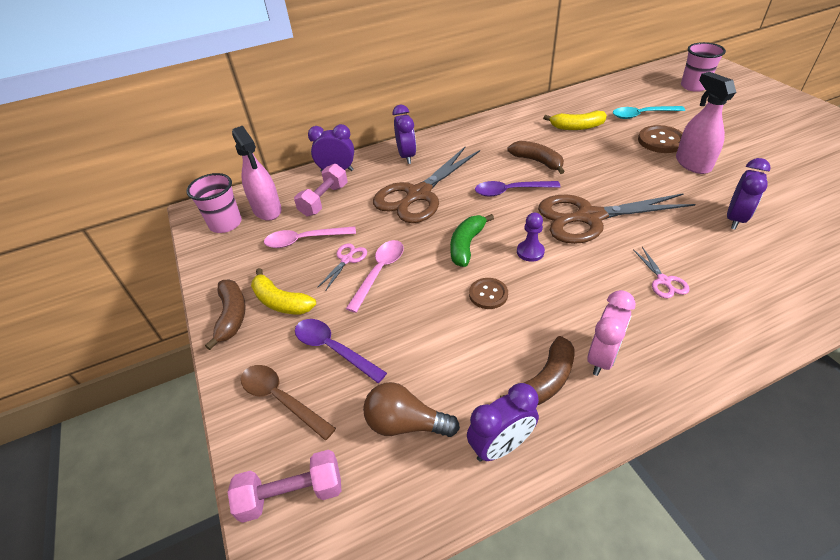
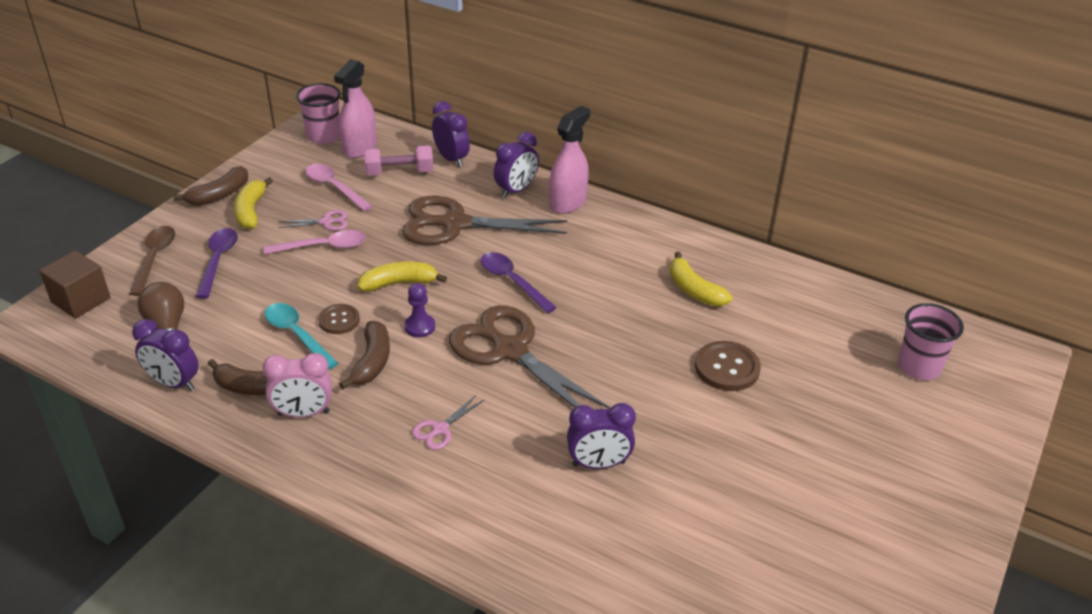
camera: 50 degrees right, 5 degrees down
pink dumbbell [228,450,341,523] -> brown cube [39,250,111,319]
green banana [450,214,494,267] -> yellow banana [357,262,447,292]
brown banana [507,141,565,174] -> brown banana moved to [339,321,390,389]
turquoise spoon [613,106,685,119] -> turquoise spoon moved to [265,303,338,370]
pink spray bottle [676,72,736,174] -> pink spray bottle moved to [549,106,590,214]

